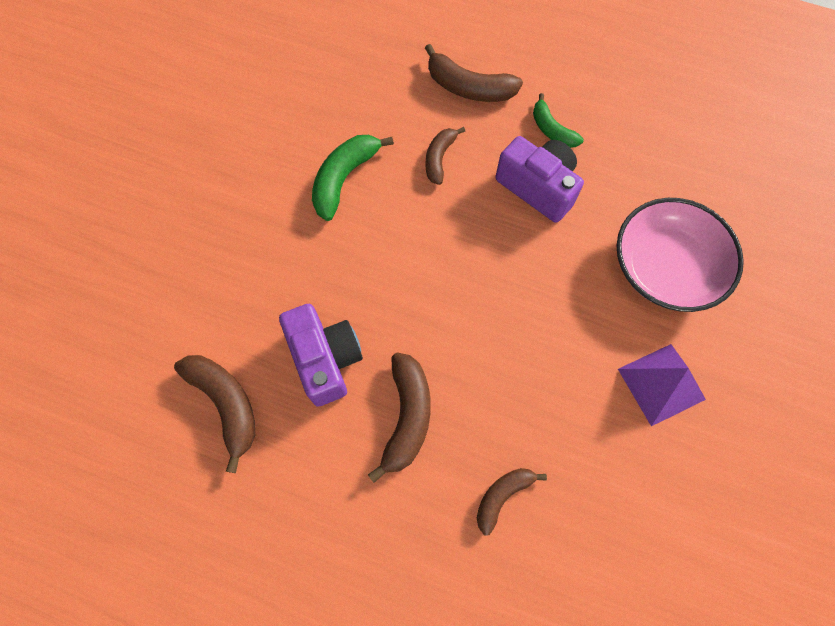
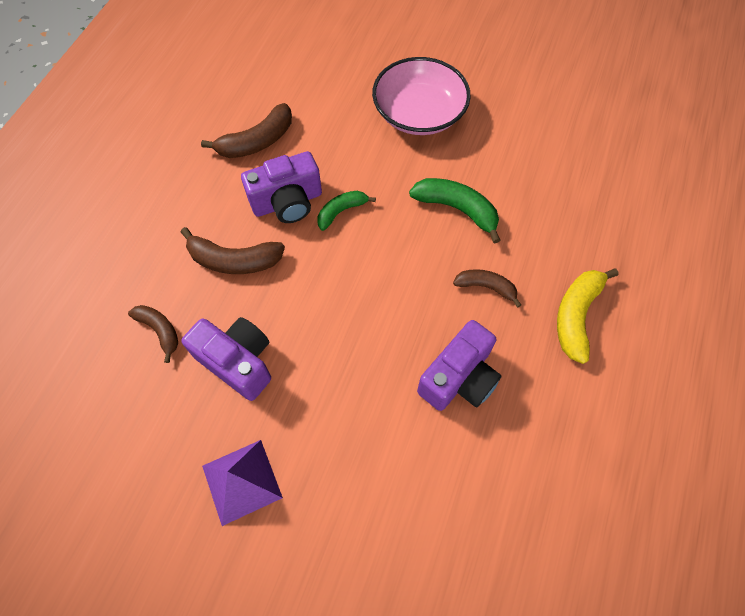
camera: 90 degrees right, 5 degrees down
brown banana [425,44,523,102] -> yellow banana [557,269,619,364]
green banana [533,93,584,148] -> green banana moved to [317,191,376,231]
pink bowl [617,198,744,312] -> pink bowl moved to [372,57,471,135]
none -> purple camera [181,317,271,401]

